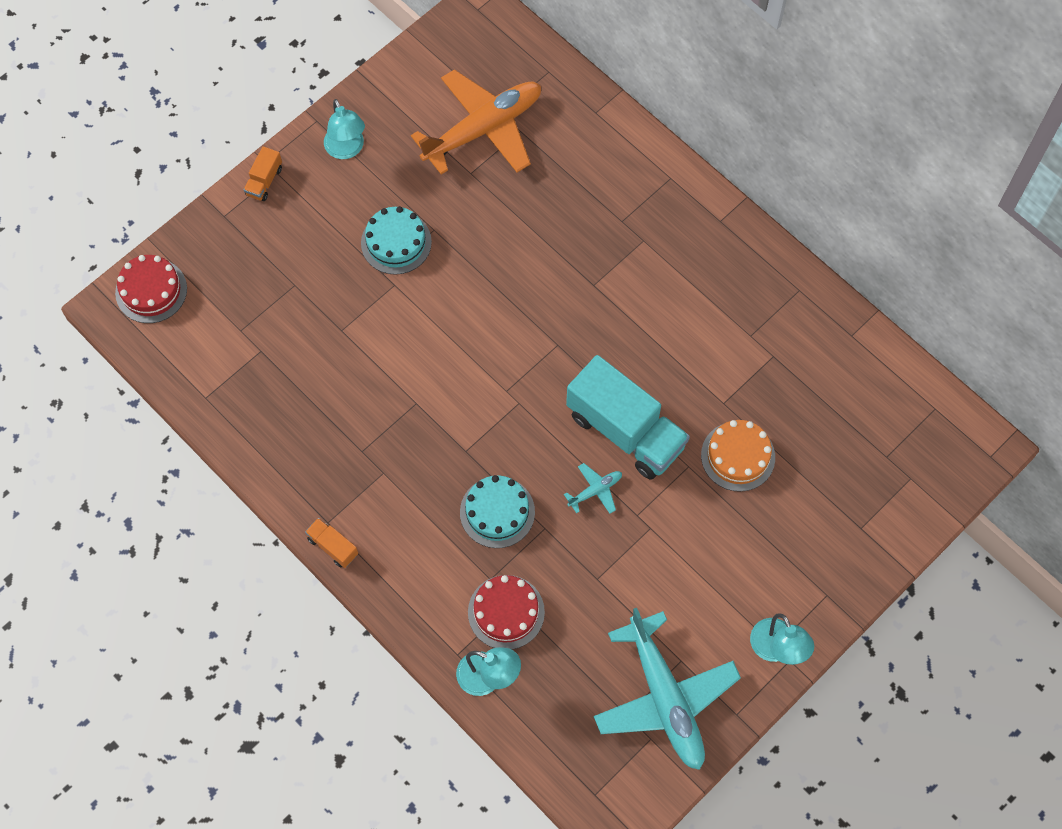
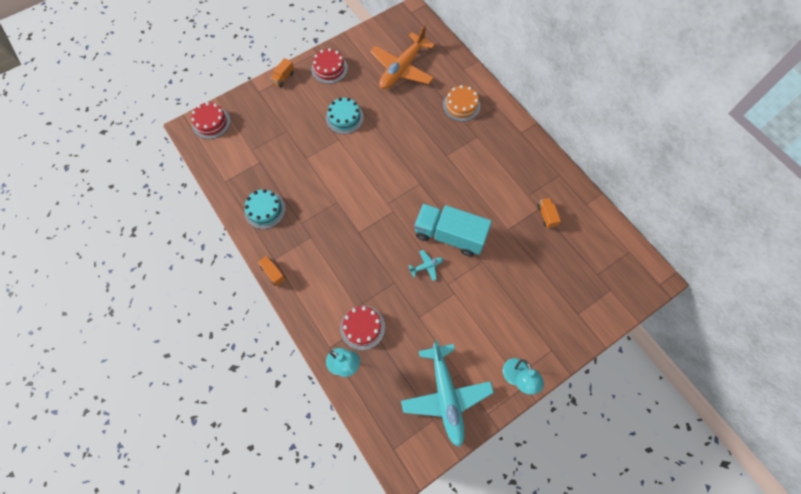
camera: 10 degrees right, 0 degrees up
turquoise lamp [324,99,365,159] -> red cake [311,48,348,84]
orange plane [411,69,541,174] -> orange plane turned 150 degrees clockwise [370,25,435,89]
turquoise cake [460,475,535,548] -> turquoise cake moved to [244,189,286,229]
turquoise truck [566,355,690,480] -> turquoise truck turned 150 degrees clockwise [414,204,492,256]
orange cake [701,420,775,492] -> orange cake moved to [443,85,480,122]
none -> orange truck [537,198,561,228]

